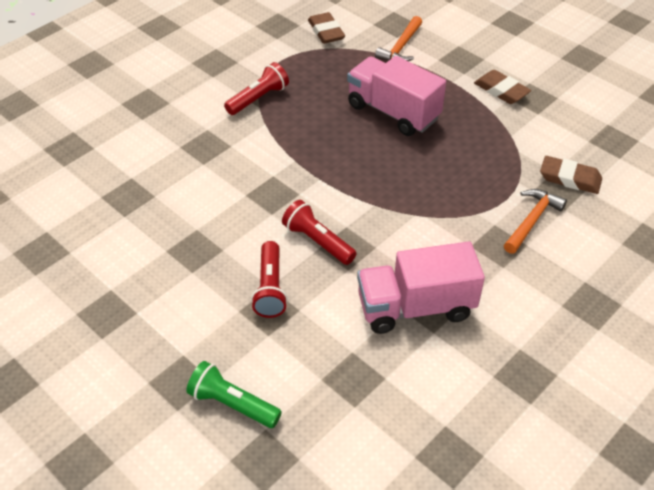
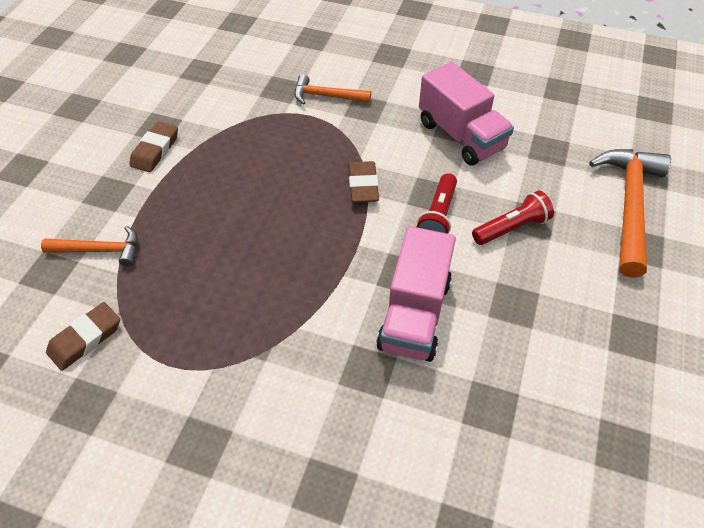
camera: 115 degrees left, 5 degrees up
green flashlight [186,361,282,428] -> orange hammer [589,149,671,278]
red flashlight [224,62,289,115] -> none
pink truck [347,56,446,136] -> pink truck moved to [376,226,456,362]
brown eraser [540,156,602,194] -> brown eraser moved to [348,161,379,203]

